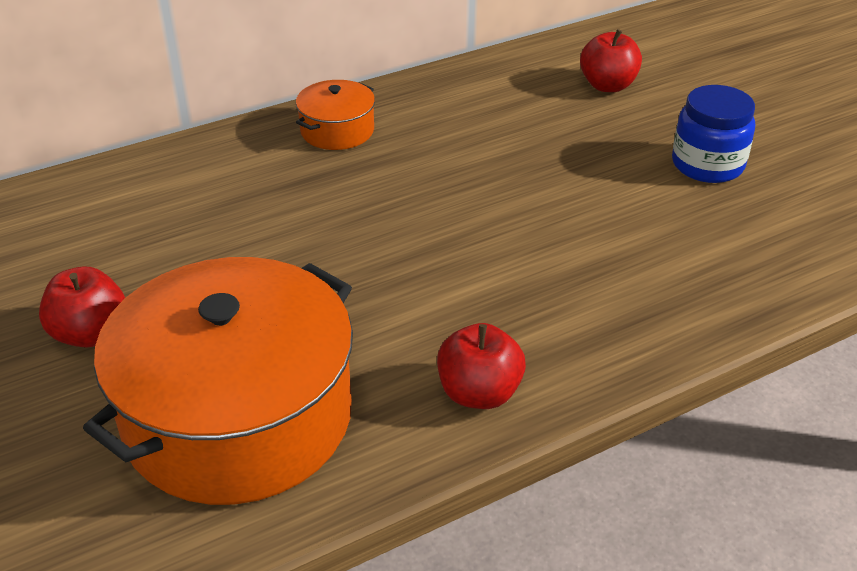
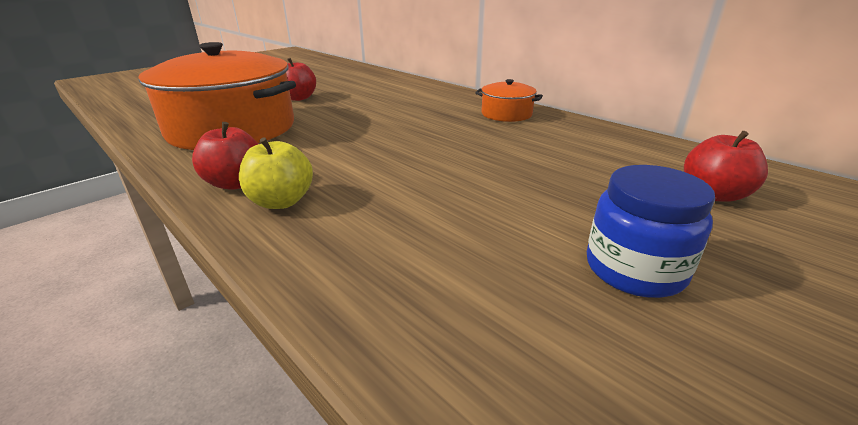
camera: 75 degrees right, 10 degrees down
none -> yellow apple [239,137,313,209]

